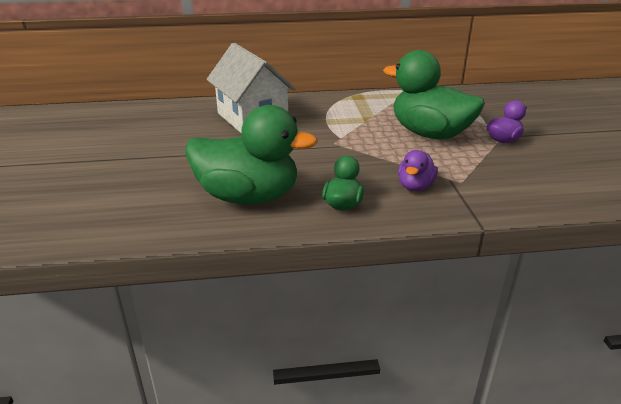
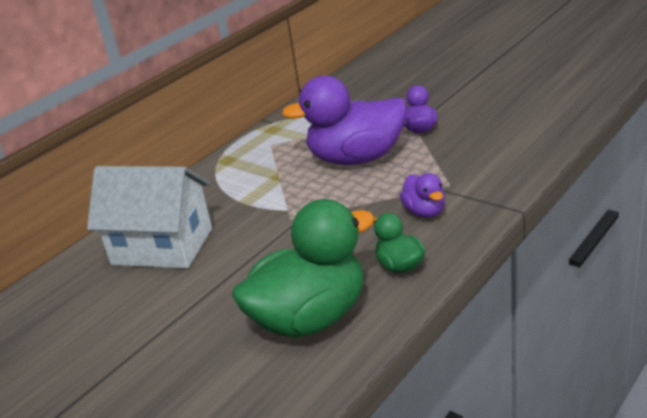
camera: 40 degrees left, 0 degrees up
green duck [383,50,485,140] -> purple duck [281,76,407,165]

